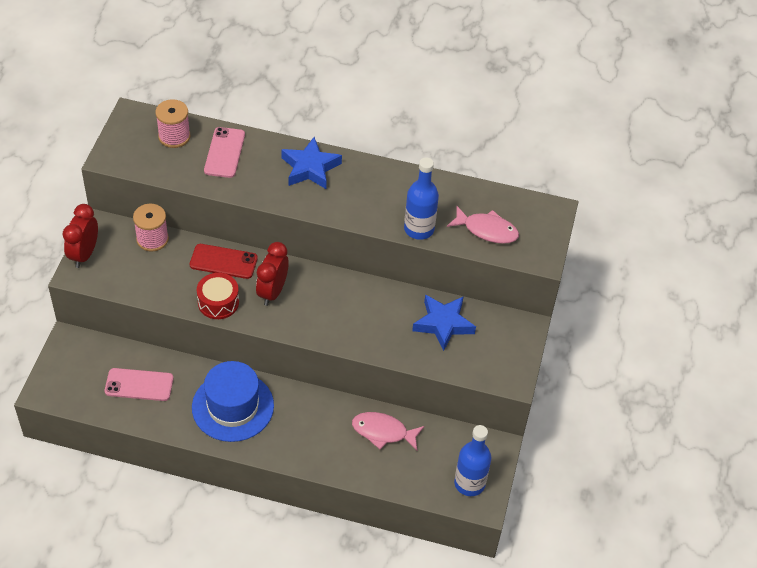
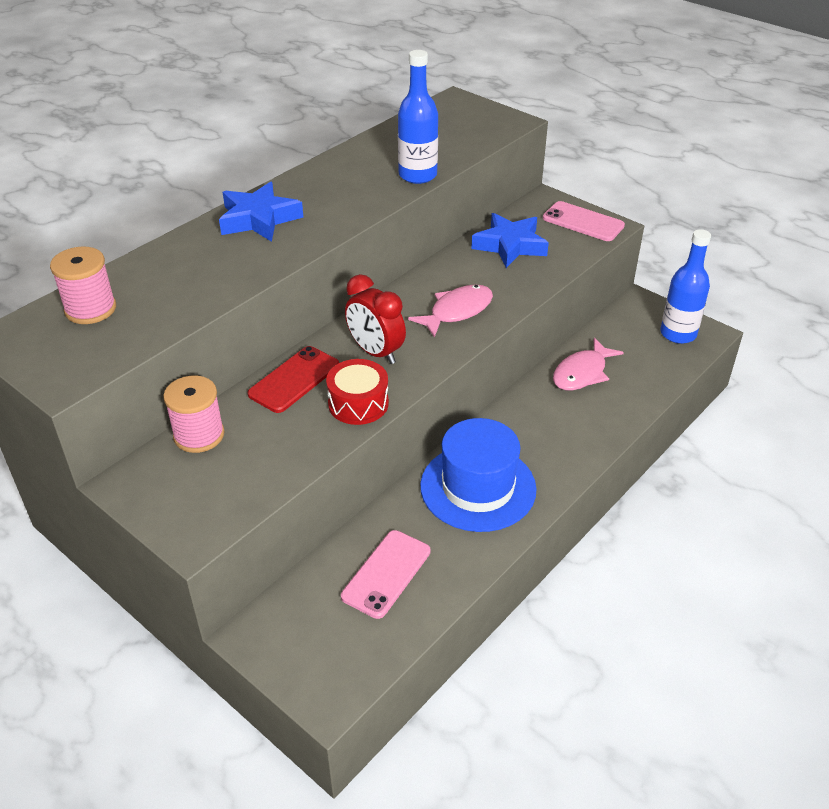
camera: 60 degrees left, 10 degrees down
red clock [63,204,98,268] -> none
pink phone [204,127,245,178] -> pink phone moved to [543,201,625,241]
pink fish [447,206,519,244] -> pink fish moved to [408,285,493,338]

